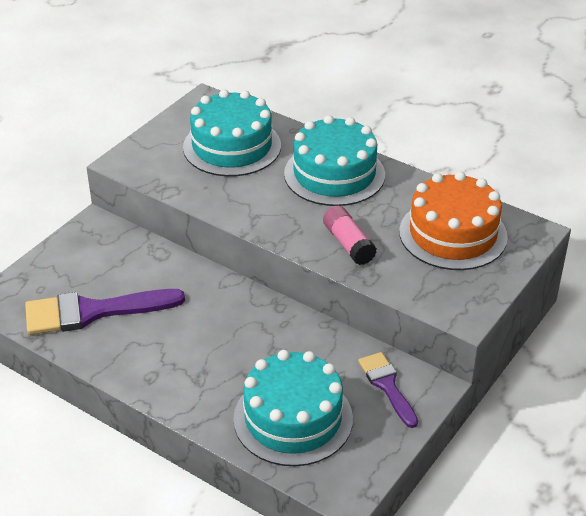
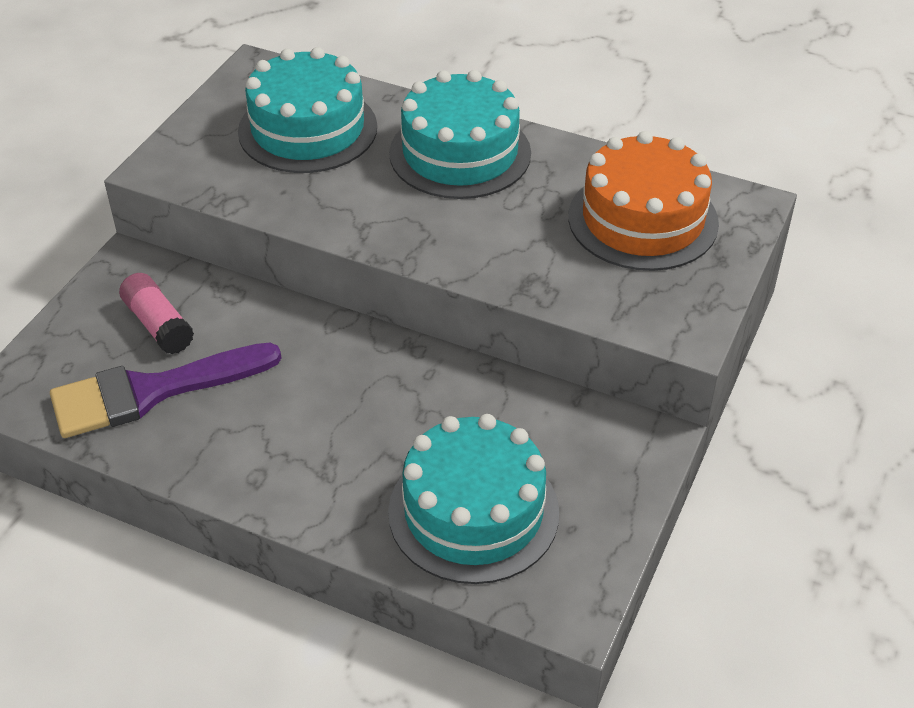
camera: 10 degrees left, 5 degrees up
pink glue stick [323,206,377,265] -> pink glue stick moved to [119,273,194,354]
purple brush [358,352,418,428] -> none

